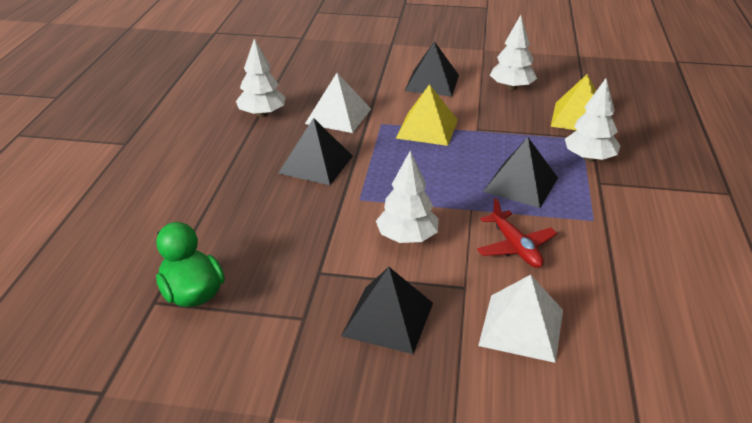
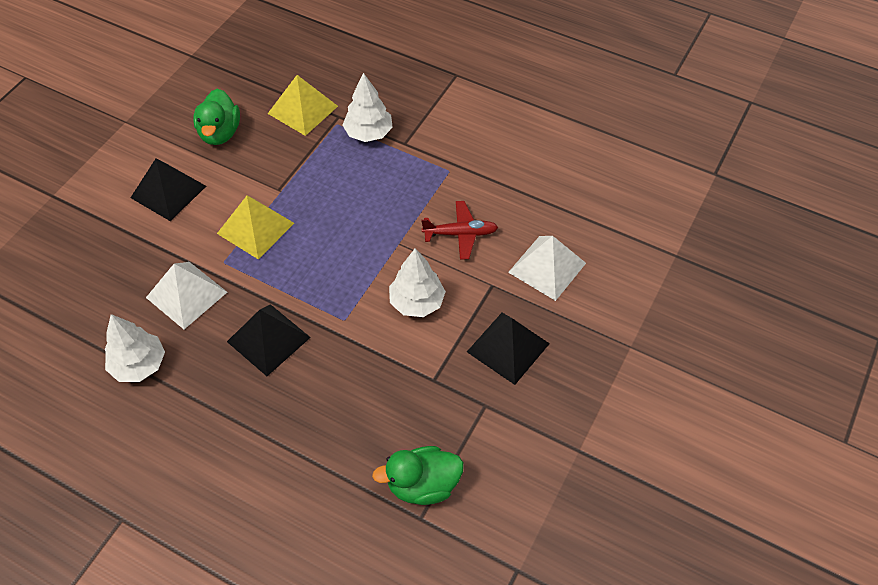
camera: 70 degrees left, 20 degrees up
black pyramid [483,137,558,208] -> none
white tree [490,15,537,90] -> green duck [193,88,240,145]

